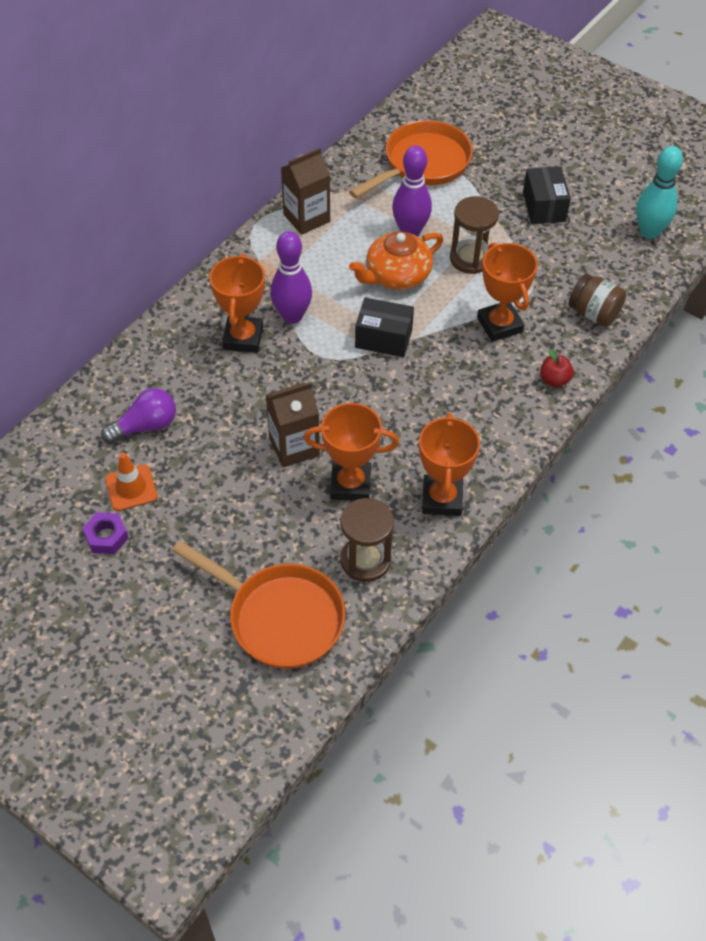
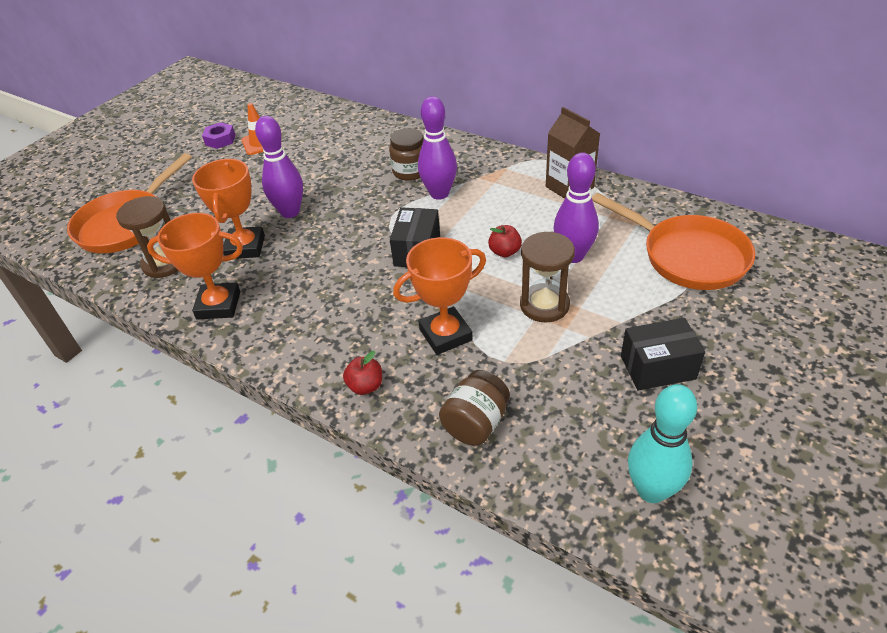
camera: 90 degrees right, 10 degrees down
purple light bulb [101,388,176,444] -> none
orange trophy [209,254,265,353] -> brown jar [389,128,424,181]
brown carton [266,382,320,468] -> purple bowling pin [255,116,303,218]
orange teapot [349,231,443,290] -> red apple [488,225,522,257]

